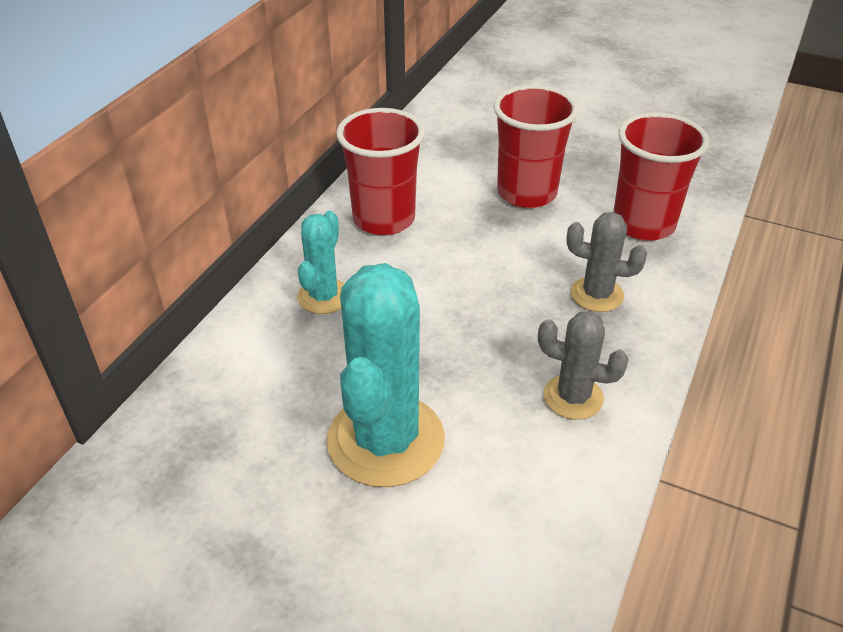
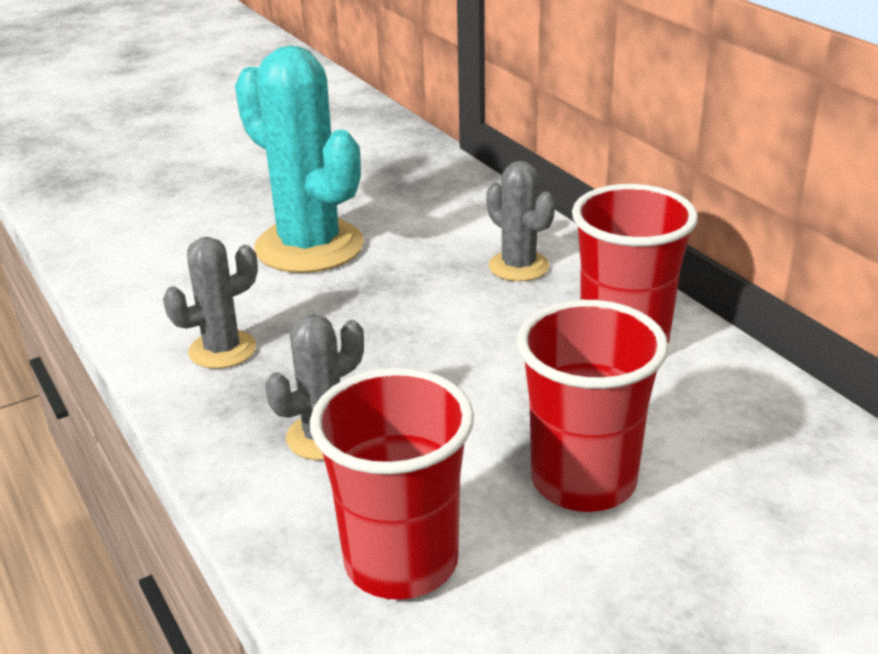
camera: 125 degrees right, 10 degrees down
turquoise cactus [297,211,345,314] -> grey cactus [486,161,555,281]

